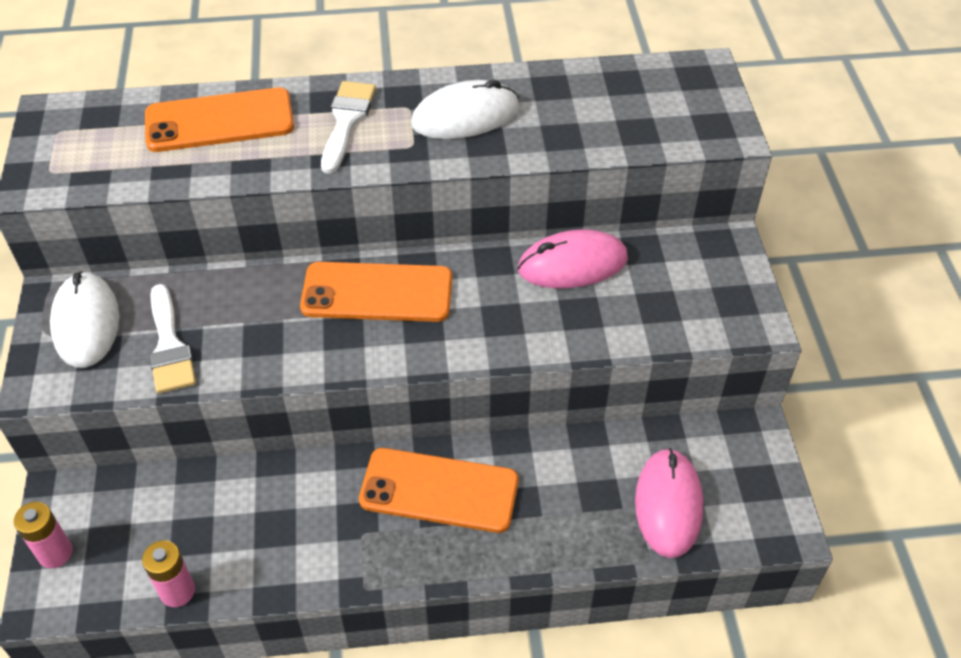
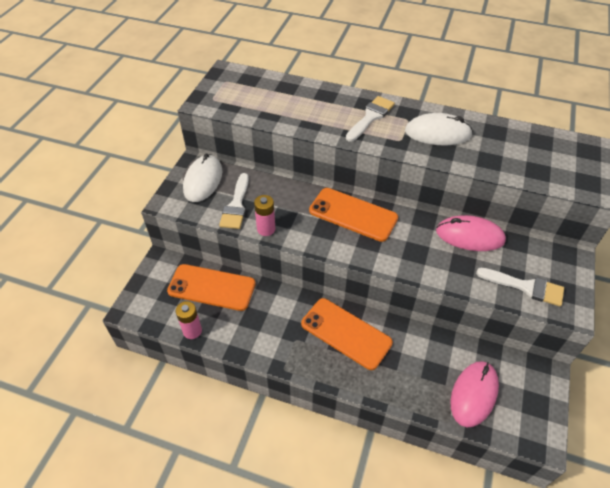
camera: 25 degrees right, 0 degrees up
pink battery [14,502,72,568] -> pink battery moved to [254,195,275,236]
orange phone [145,87,294,152] -> orange phone moved to [167,264,256,311]
none -> white brush [476,267,564,307]

